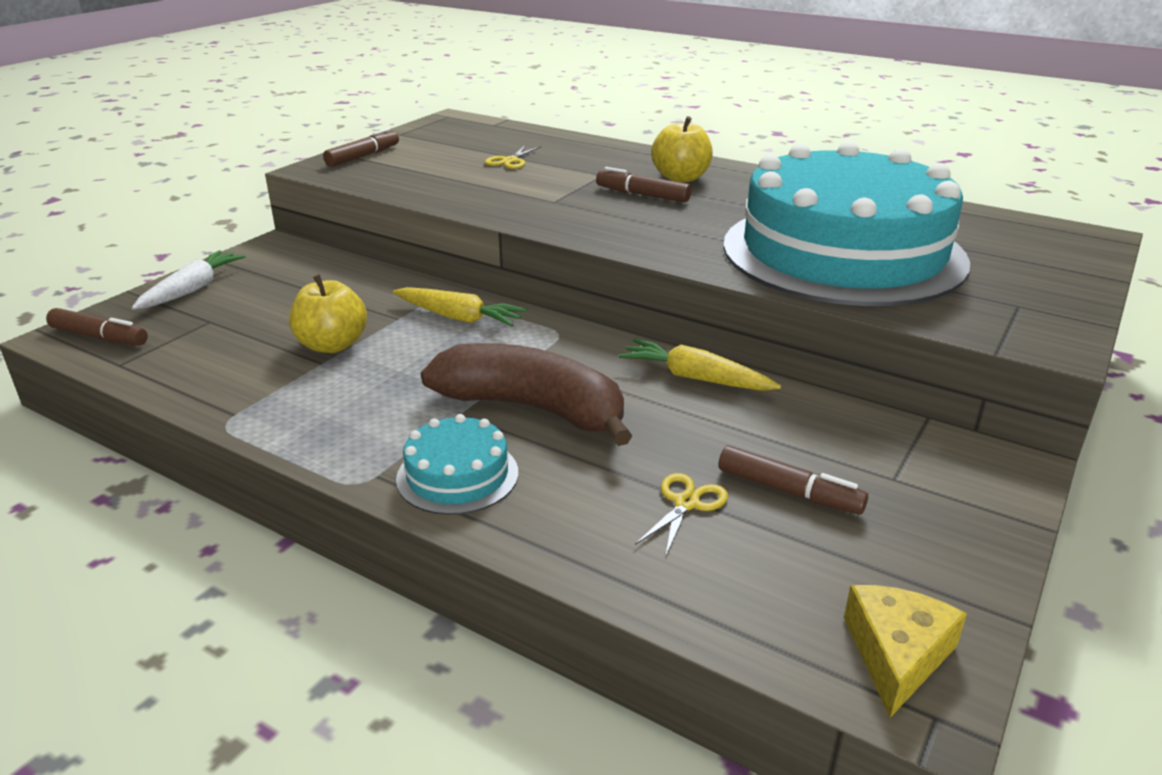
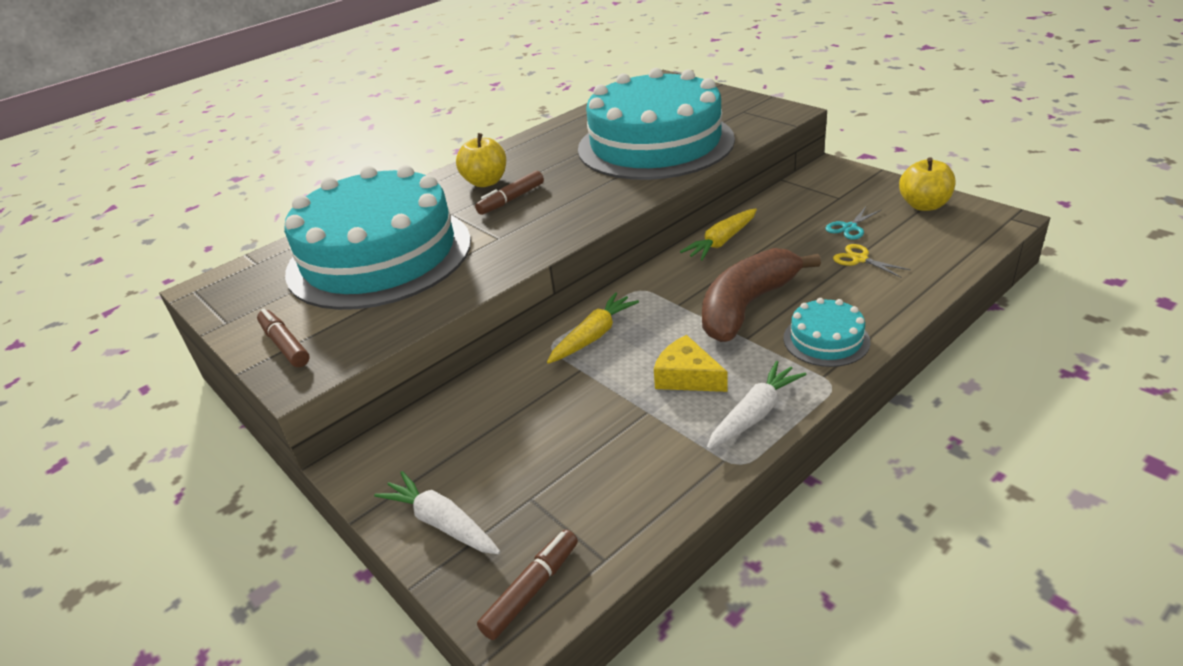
camera: 70 degrees left, 5 degrees up
yellow apple [289,275,367,353] -> yellow apple moved to [899,157,955,211]
yellow scissors [485,146,541,169] -> turquoise cake [284,165,471,310]
brown marker [719,445,868,515] -> turquoise scissors [826,207,881,240]
yellow cheese [844,585,967,718] -> yellow cheese moved to [654,335,727,392]
none -> white carrot [707,361,807,450]

